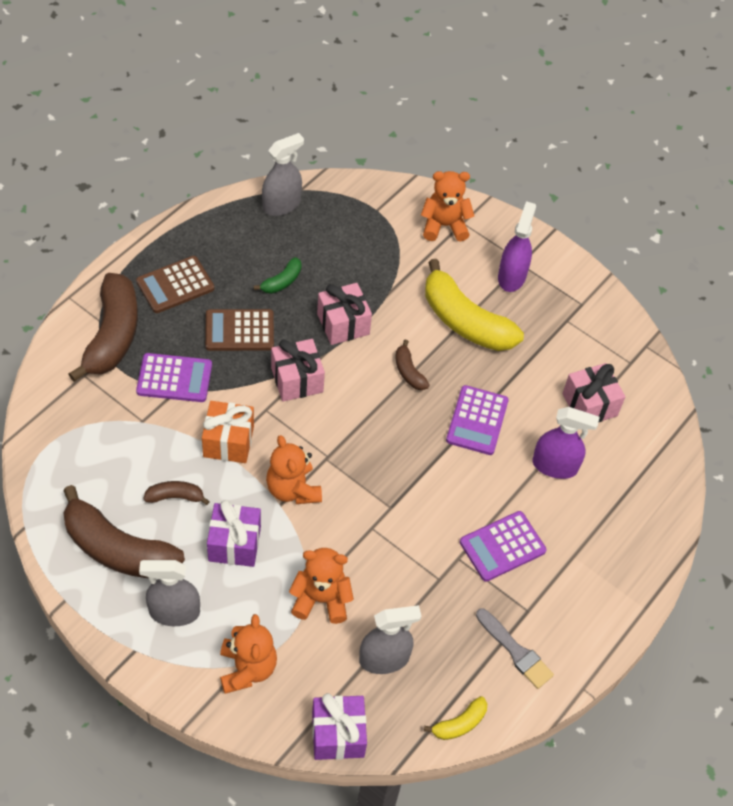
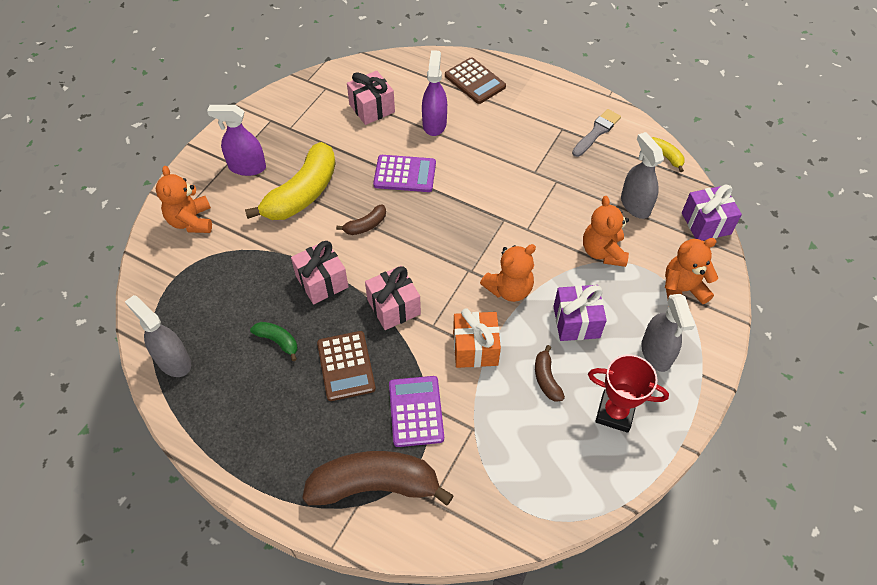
camera: 95 degrees left, 0 degrees up
brown banana [63,485,185,578] -> red trophy [588,355,669,433]
brown calculator [136,256,214,313] -> brown calculator moved to [445,57,506,104]
purple calculator [460,511,546,582] -> none

